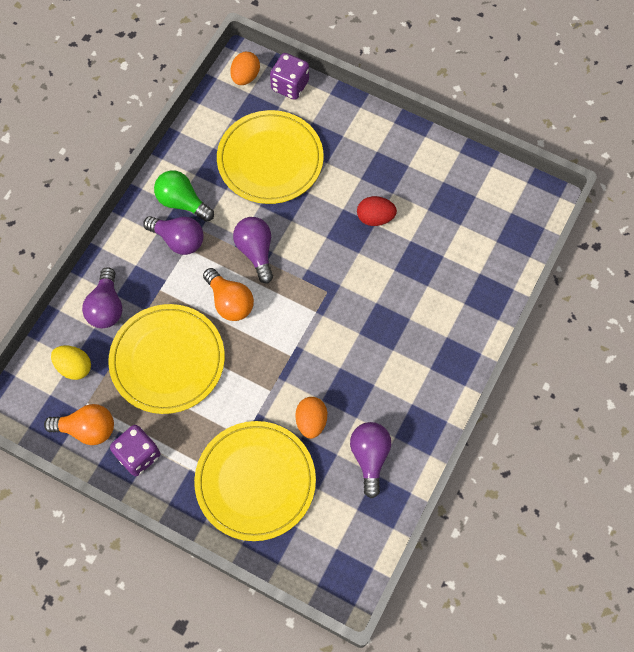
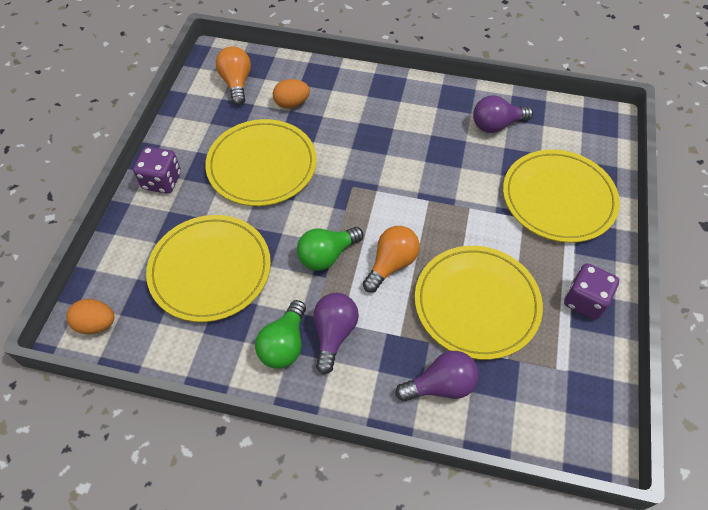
camera: 105 degrees left, 10 degrees down
orange light bulb [44,404,114,445] -> orange light bulb moved to [216,46,251,106]
yellow egg [51,345,91,380] -> none
purple light bulb [233,217,273,284] -> green light bulb [297,227,364,271]
purple dice [270,53,309,100] -> purple dice moved to [133,147,181,194]
orange egg [295,397,327,439] -> orange egg moved to [273,79,310,108]
red egg [357,196,397,226] -> yellow plate [205,119,317,206]

